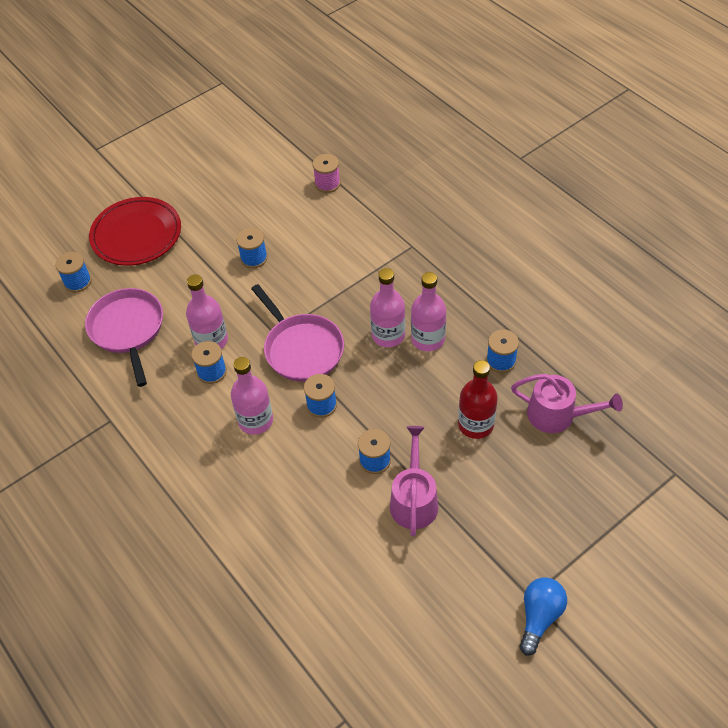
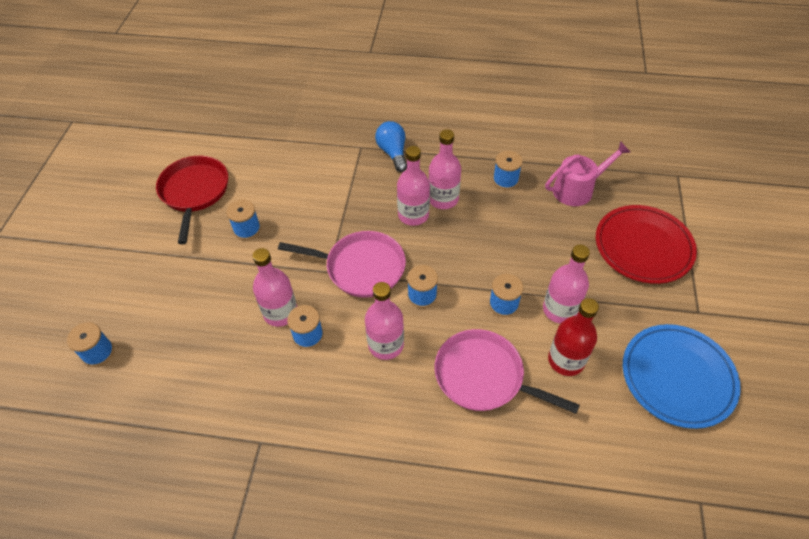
camera: 45 degrees left, 0 degrees up
pink pan [85,288,163,387] -> pink pan moved to [434,329,580,414]
red plate [89,197,181,266] -> red plate moved to [596,205,697,284]
pink spool [313,154,340,193] -> none
pink watering can [390,426,438,537] -> pink bottle [543,244,590,324]
red bottle [458,360,498,439] -> red bottle moved to [548,298,599,376]
blue light bulb [519,578,567,655] -> blue light bulb moved to [375,121,407,172]
none -> red pan [156,156,228,244]
none -> blue plate [623,324,741,429]

